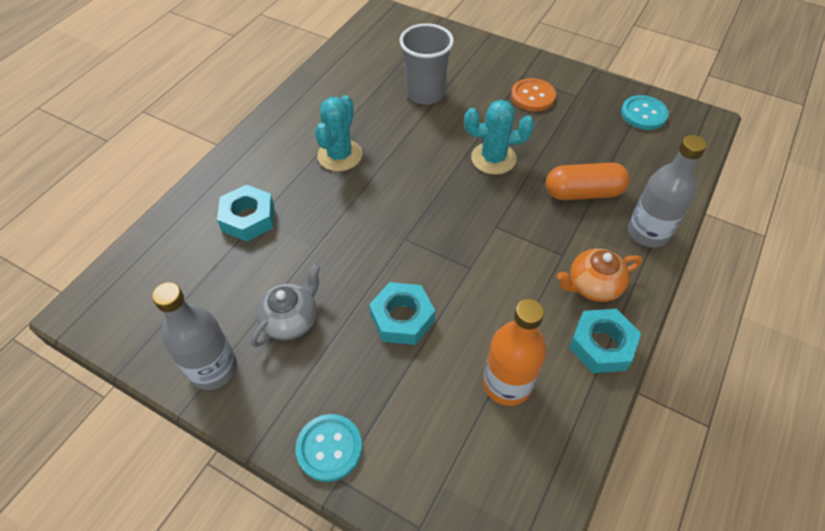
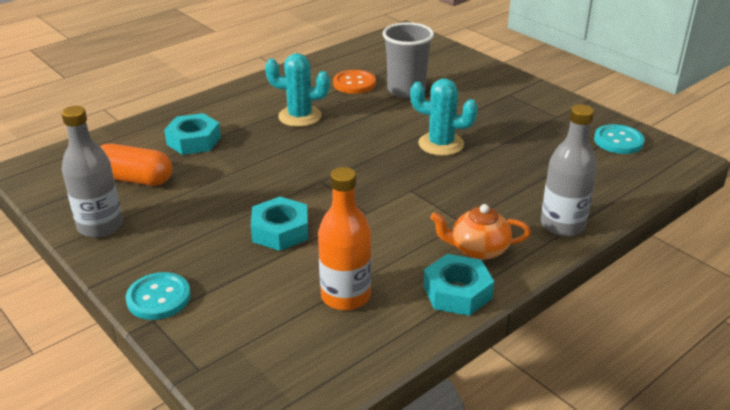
camera: 20 degrees right, 20 degrees down
grey teapot [250,264,320,347] -> none
turquoise cactus [315,95,362,171] -> turquoise cactus turned 60 degrees clockwise [265,53,330,127]
orange button [511,78,556,112] -> orange button moved to [333,70,376,94]
orange capsule [546,163,630,200] -> orange capsule moved to [100,144,172,186]

